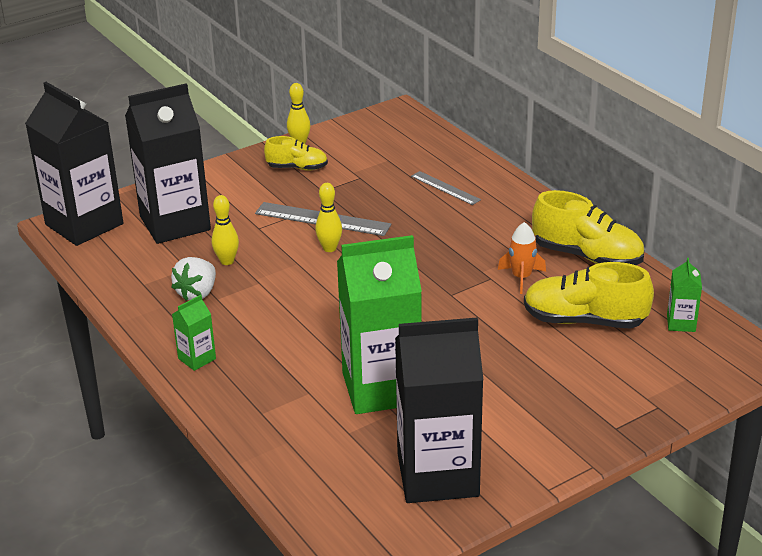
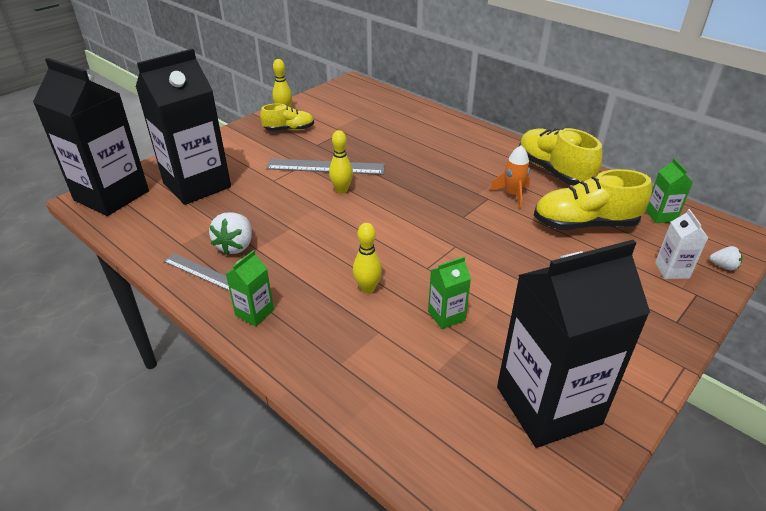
camera: 15 degrees left, 5 degrees up
yellow bowling pin [212,195,239,265] -> yellow bowling pin moved to [353,223,382,294]
green carton [337,235,422,414] -> green carton [428,257,471,329], size x0.42
grey ruler [411,171,481,205] -> grey ruler moved to [164,253,229,291]
yellow shoe [532,190,644,265] -> yellow shoe turned 135 degrees counterclockwise [519,128,602,186]
none -> white carton [655,209,708,279]
none -> white strawberry [710,246,742,270]

